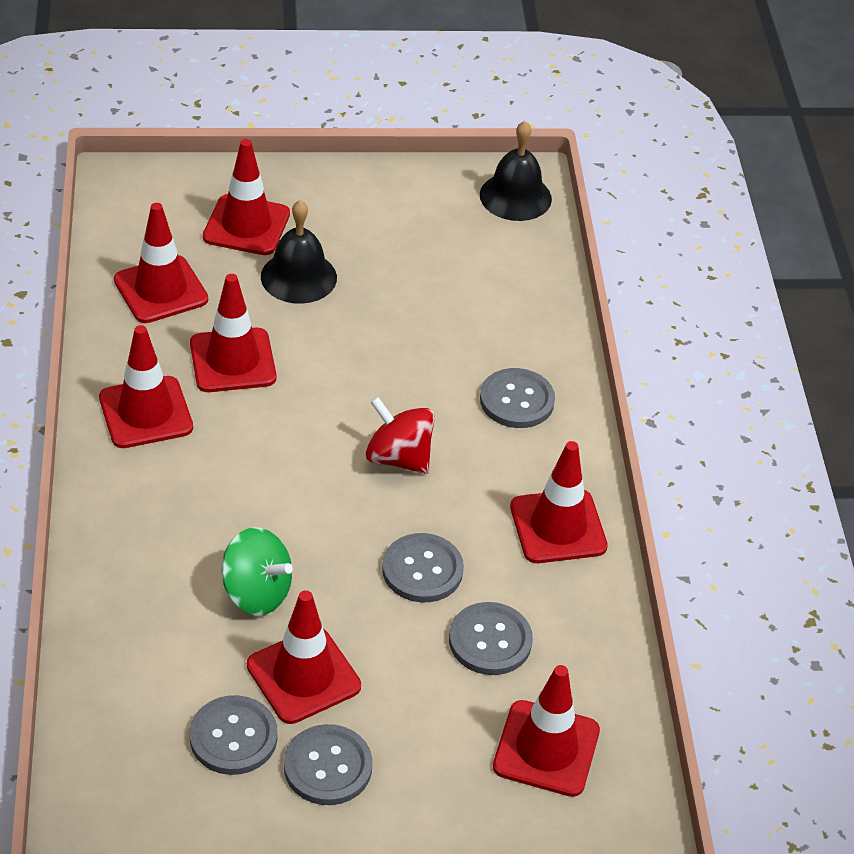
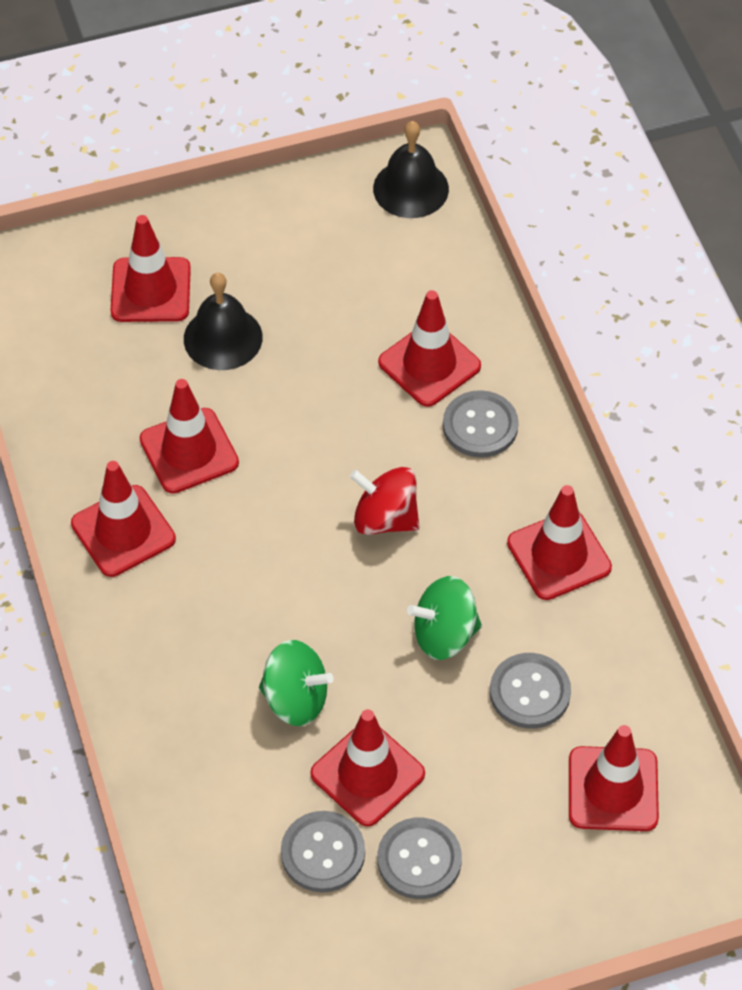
camera: 10 degrees left, 10 degrees up
red traffic cone [114,203,208,323] -> red traffic cone moved to [378,290,481,407]
grey button [382,533,464,602] -> green spinning top [407,576,482,660]

